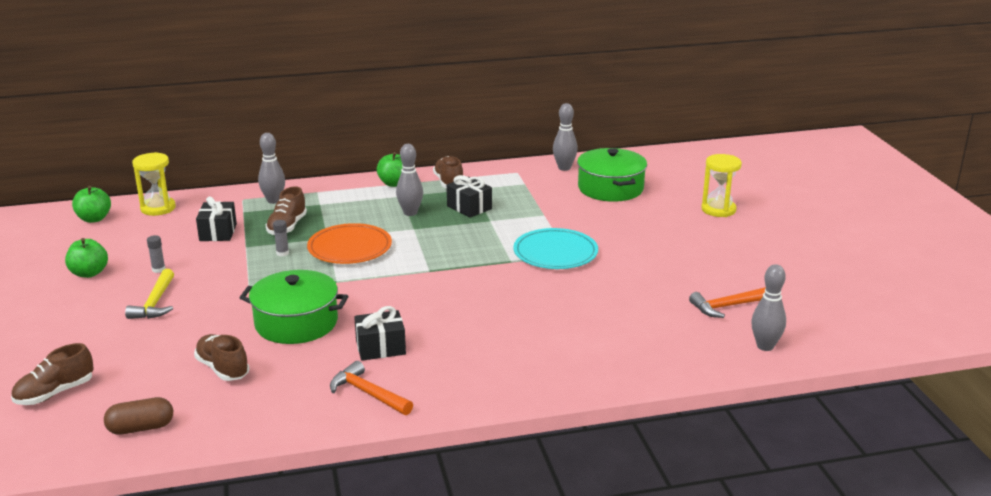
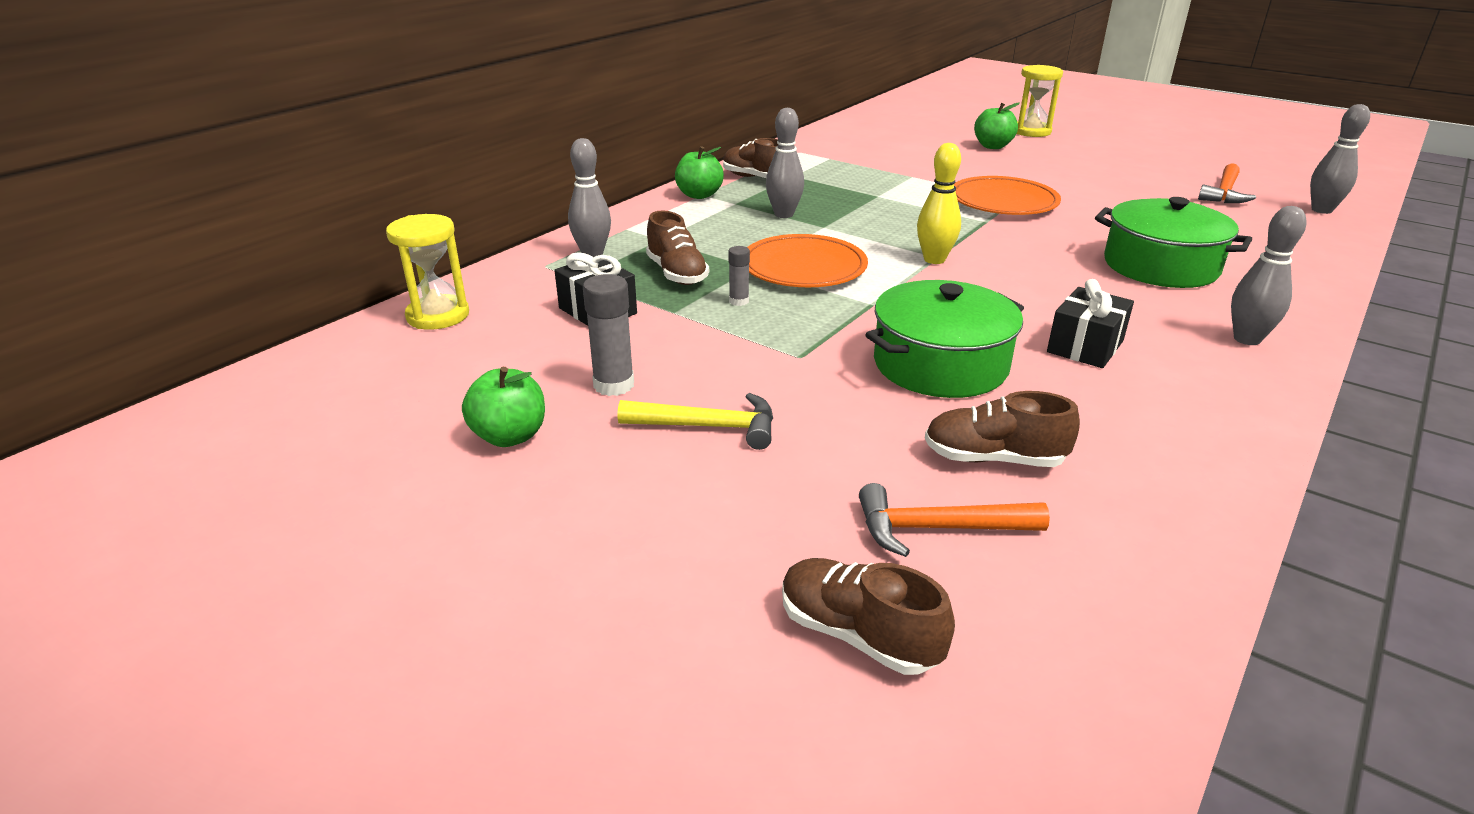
camera: 40 degrees left, 5 degrees up
brown shoe [11,343,94,405] -> brown shoe turned 120 degrees clockwise [782,558,955,675]
green apple [72,186,111,223] -> green apple moved to [974,102,1020,149]
brown capsule [104,397,173,435] -> none
yellow hammer [125,269,174,319] -> yellow hammer turned 45 degrees counterclockwise [618,393,773,450]
grey glue stick [147,235,165,273] -> grey glue stick [583,274,634,396], size x1.72
orange hammer [330,361,413,415] -> orange hammer moved to [859,483,1050,557]
black gift [447,175,492,218] -> none
turquoise plate [513,228,598,269] -> orange plate [954,176,1061,215]
grey bowling pin [553,103,578,171] -> grey bowling pin moved to [1231,206,1306,345]
green pot [577,148,647,202] -> green pot moved to [1095,197,1252,288]
none -> yellow bowling pin [917,143,961,264]

